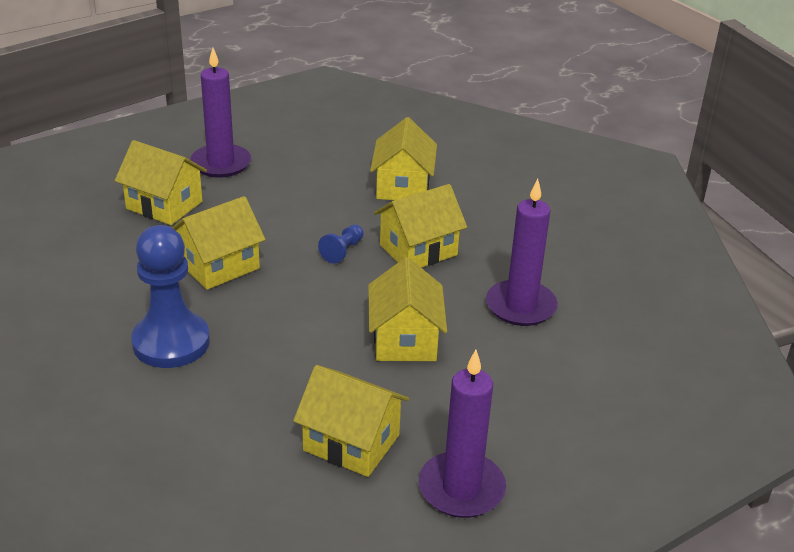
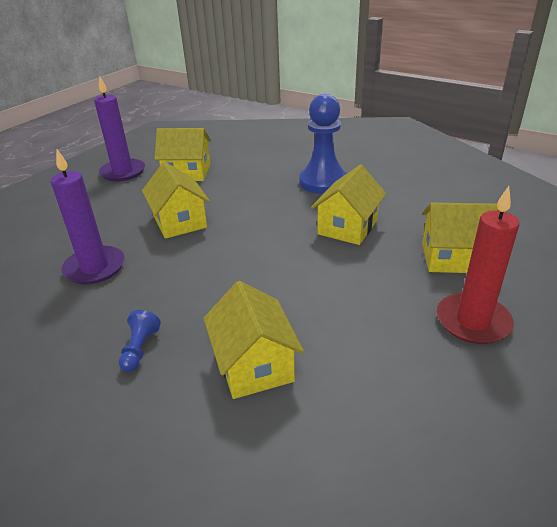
camera: 160 degrees right, 0 degrees up
purple candle [190,48,251,178] -> red candle [437,186,519,344]
blue pawn [318,225,364,264] -> blue pawn moved to [119,310,161,372]
yellow house [374,184,467,268] -> none

